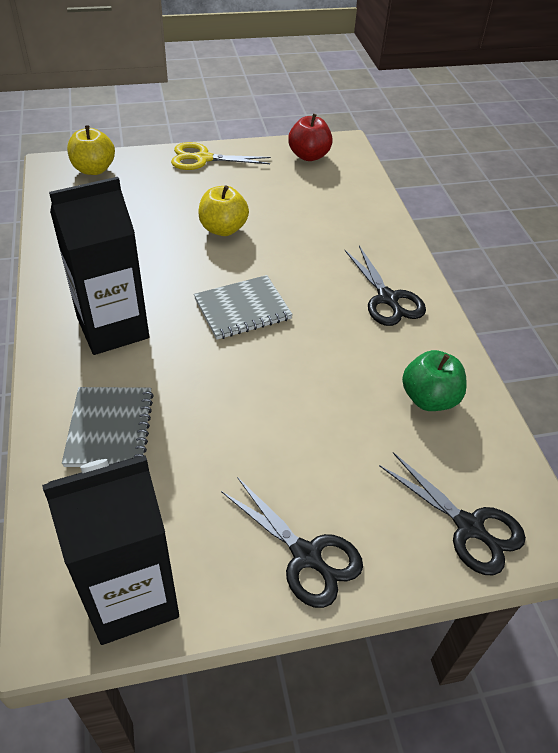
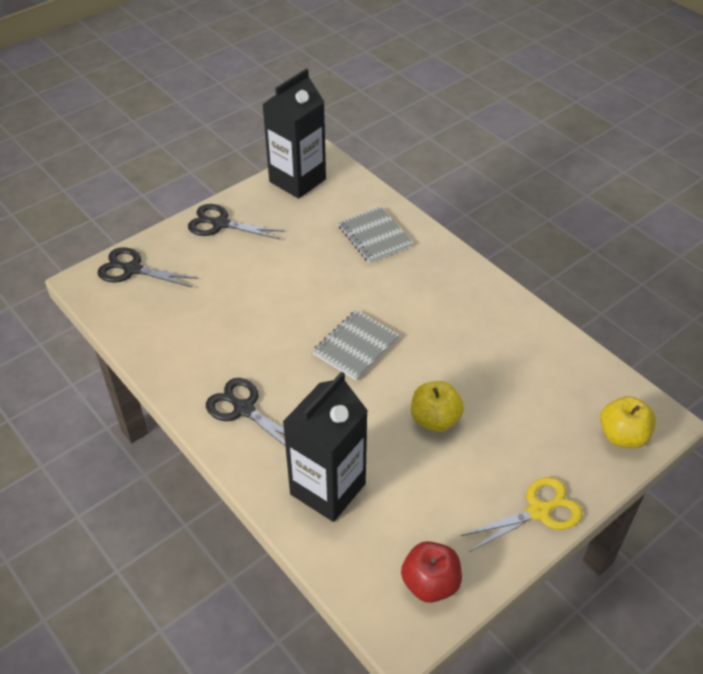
camera: 155 degrees right, 0 degrees up
black carton [49,177,149,355] -> black carton moved to [283,372,368,522]
green apple [402,350,467,411] -> none

